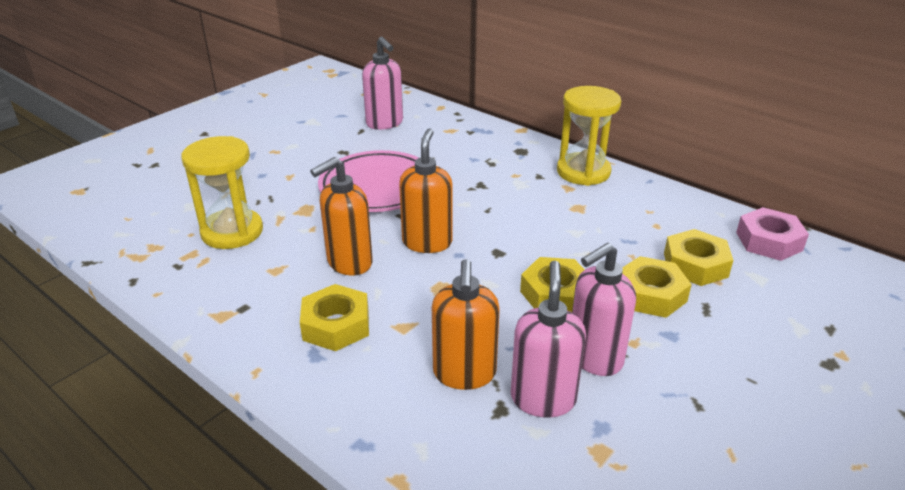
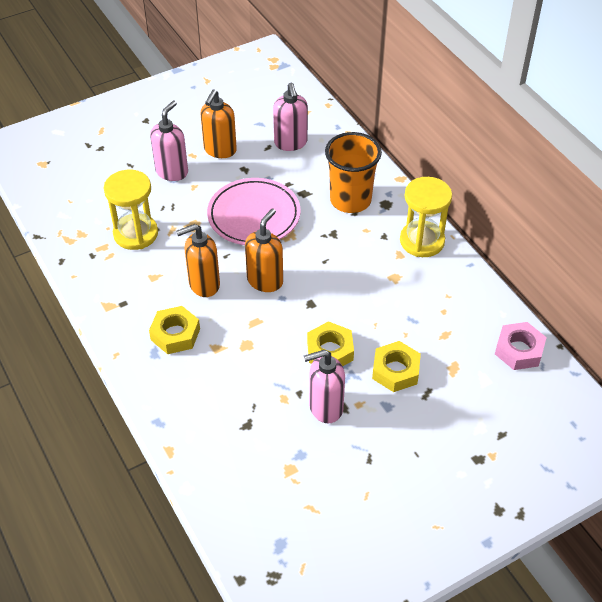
camera: 20 degrees right, 15 degrees up
orange soap dispenser [432,259,500,390] -> orange soap dispenser moved to [201,90,237,158]
pink soap dispenser [511,261,586,418] -> pink soap dispenser moved to [150,101,188,181]
yellow nut [664,229,734,286] -> none
none -> orange cup [325,132,382,213]

